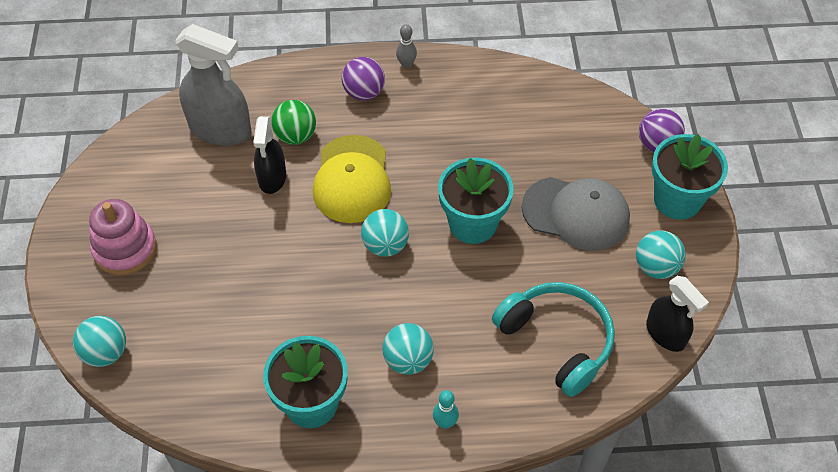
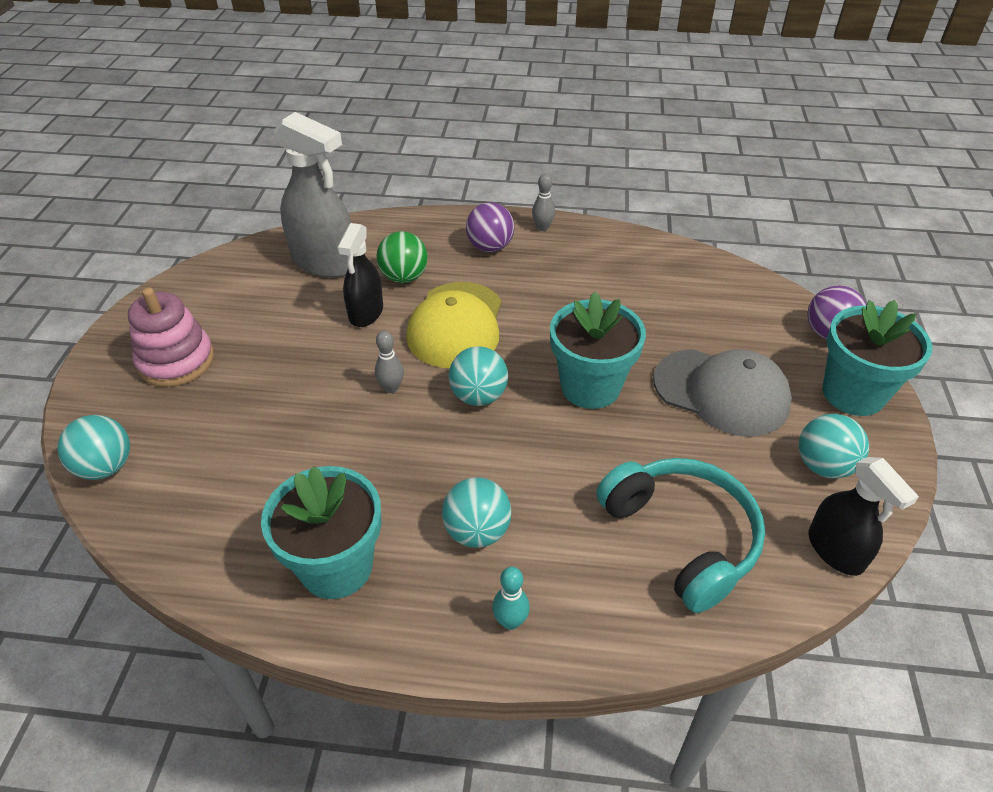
camera: 10 degrees right, 10 degrees down
none -> grey bowling pin [375,331,404,393]

